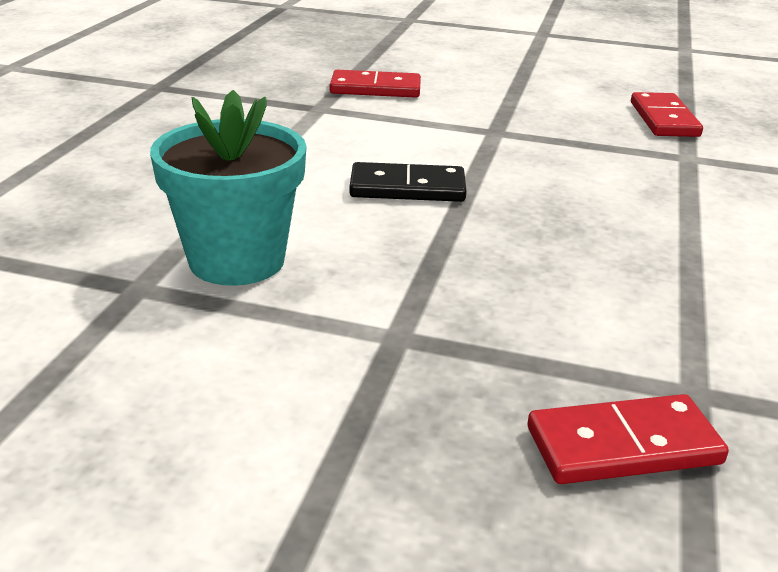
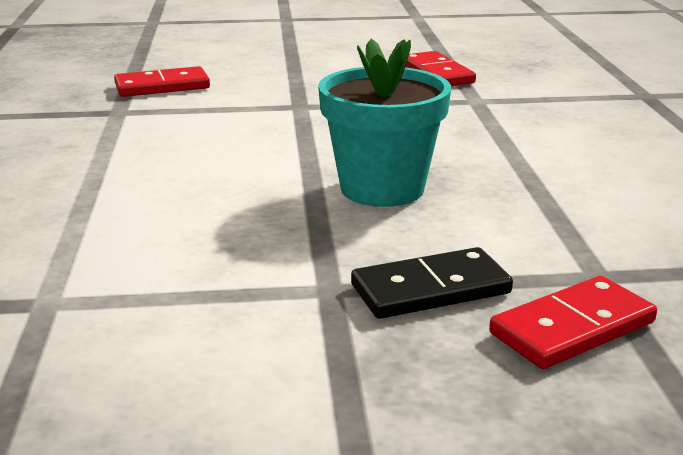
camera: 20 degrees left, 5 degrees down
turquoise flower pot [150,90,307,286] -> turquoise flower pot moved to [318,39,451,207]
black domino [349,162,467,202] -> black domino moved to [351,247,513,319]

